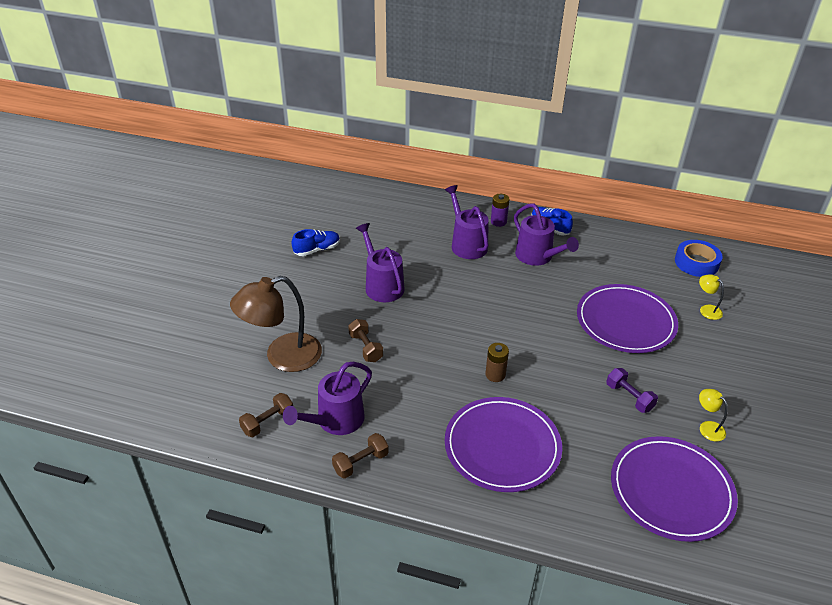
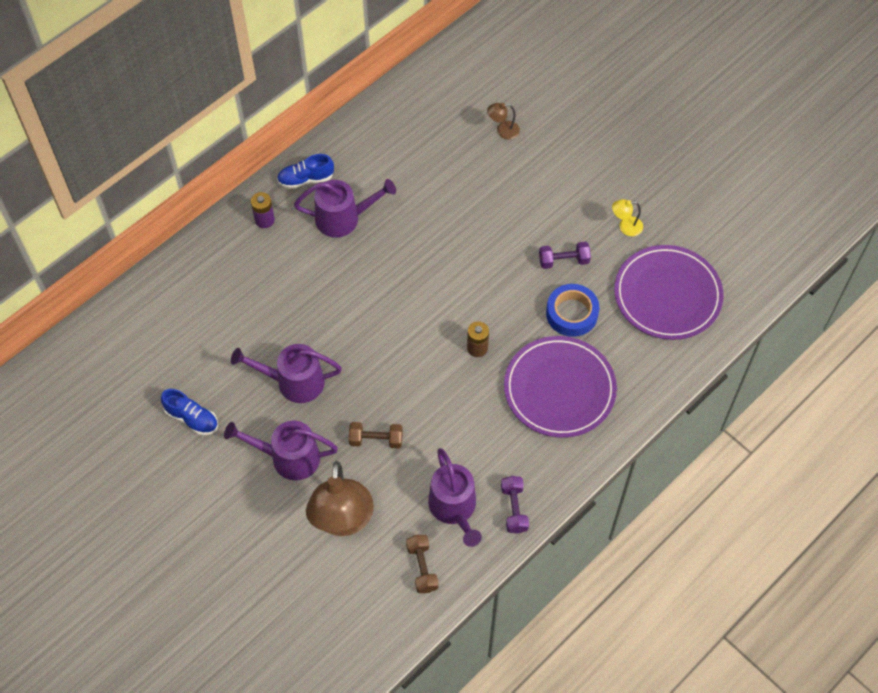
camera: 60 degrees left, 20 degrees up
blue shoe [292,229,340,256] -> blue shoe turned 120 degrees clockwise [161,389,218,435]
brown dumbbell [332,433,389,479] -> purple dumbbell [501,476,529,534]
purple watering can [445,185,489,259] -> purple watering can moved to [224,421,338,480]
purple plate [577,284,678,353] -> none
blue tape [675,240,723,277] -> blue tape moved to [546,284,599,337]
yellow lamp [699,274,724,320] -> brown lamp [487,103,520,139]

